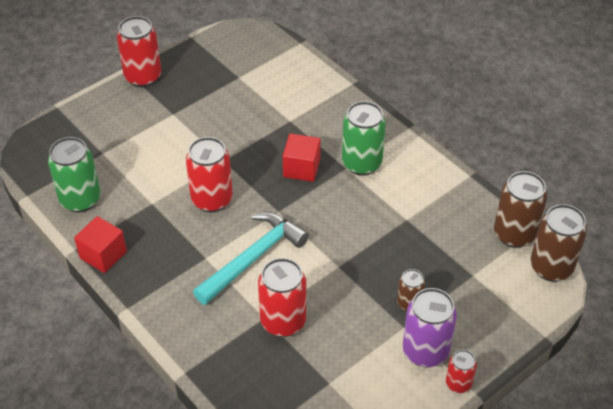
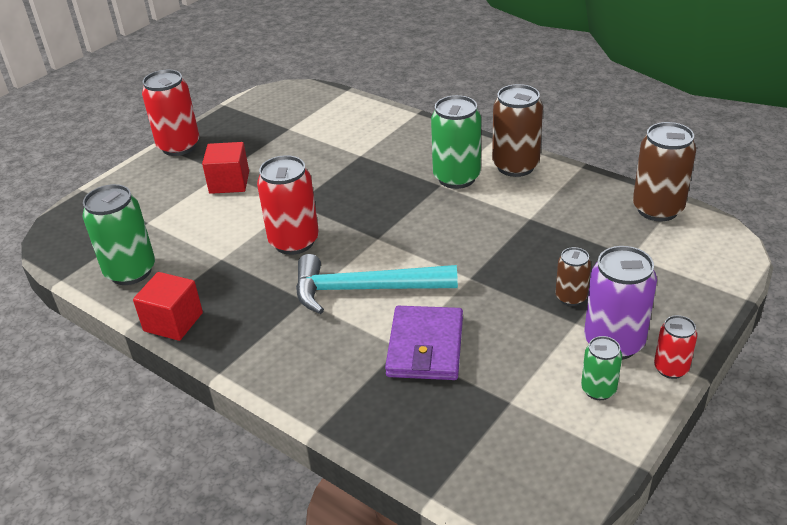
camera: 10 degrees left, 10 degrees down
turquoise hammer [193,212,309,305] -> turquoise hammer turned 120 degrees counterclockwise [296,254,458,314]
red can [258,258,306,337] -> purple wallet [385,306,463,380]
red cube [283,134,321,182] -> red cube moved to [202,142,249,194]
brown can [530,204,587,282] -> brown can moved to [492,84,543,177]
none -> green can [581,336,622,400]

